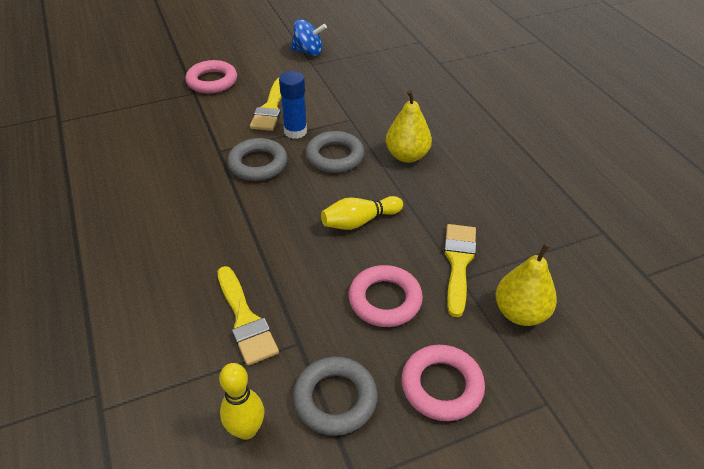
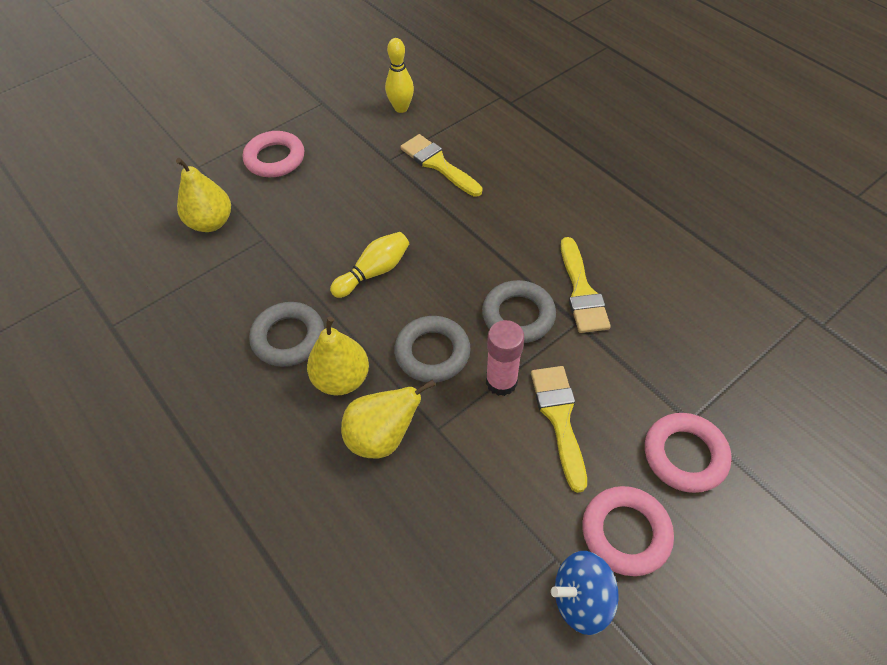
camera: 165 degrees right, 10 degrees up
blue glue stick [279,71,307,139] -> pink glue stick [486,320,524,396]
grey ring [293,357,378,436] -> grey ring moved to [249,302,324,367]
pink ring [349,265,423,327] -> pink ring moved to [582,486,674,576]
yellow brush [444,224,476,317] -> yellow brush moved to [561,237,611,333]
none -> yellow pear [341,380,436,458]

